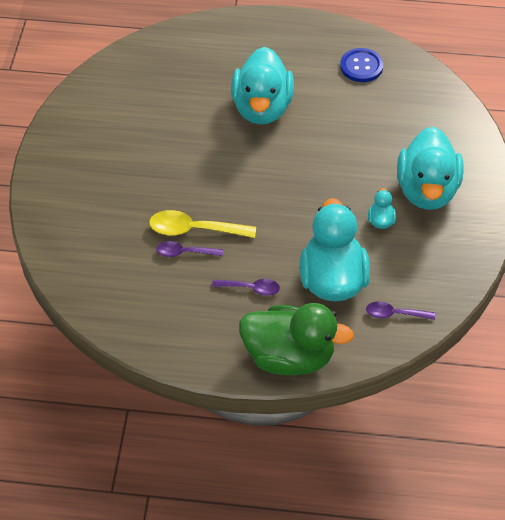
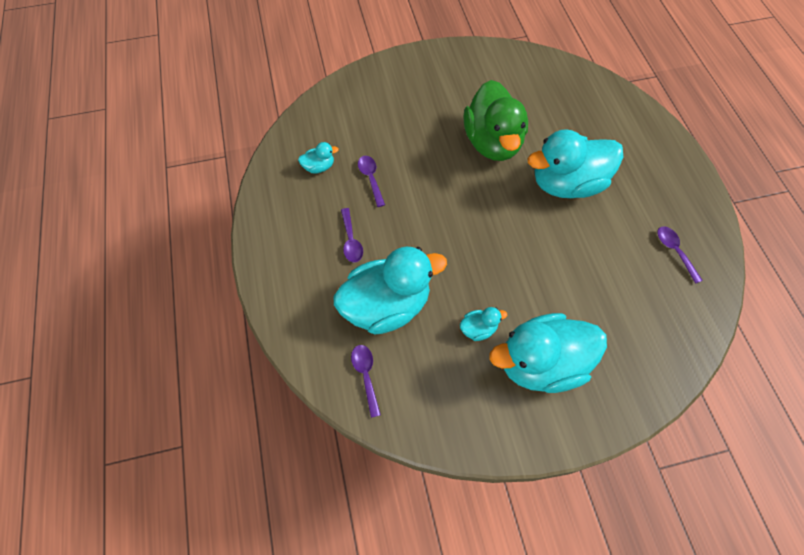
camera: 70 degrees right, 10 degrees up
yellow spoon [149,210,256,238] -> none
green duck [239,303,354,375] -> green duck moved to [463,80,528,161]
blue button [340,48,383,82] -> purple spoon [658,226,703,284]
none -> turquoise duck [298,142,339,174]

